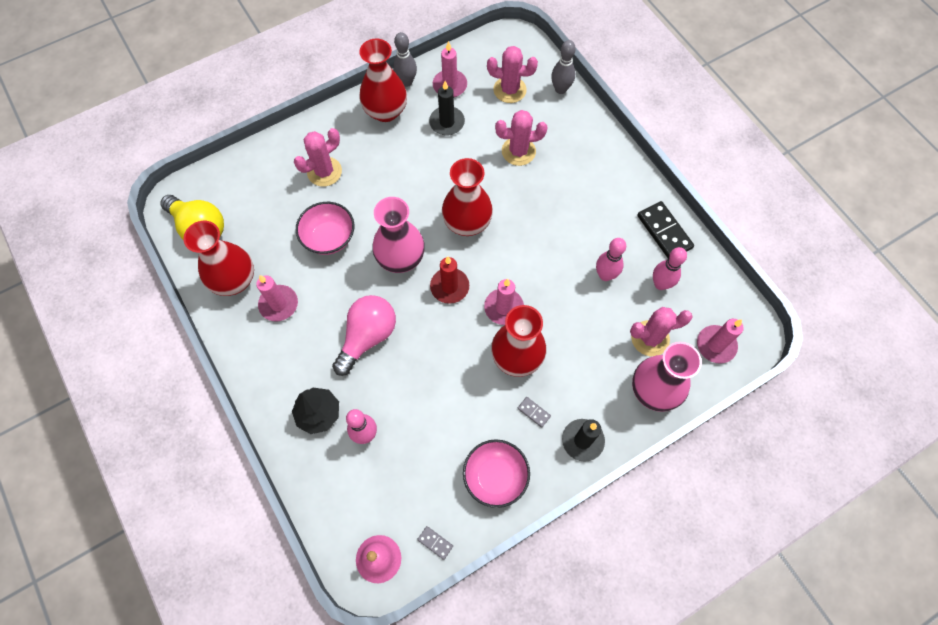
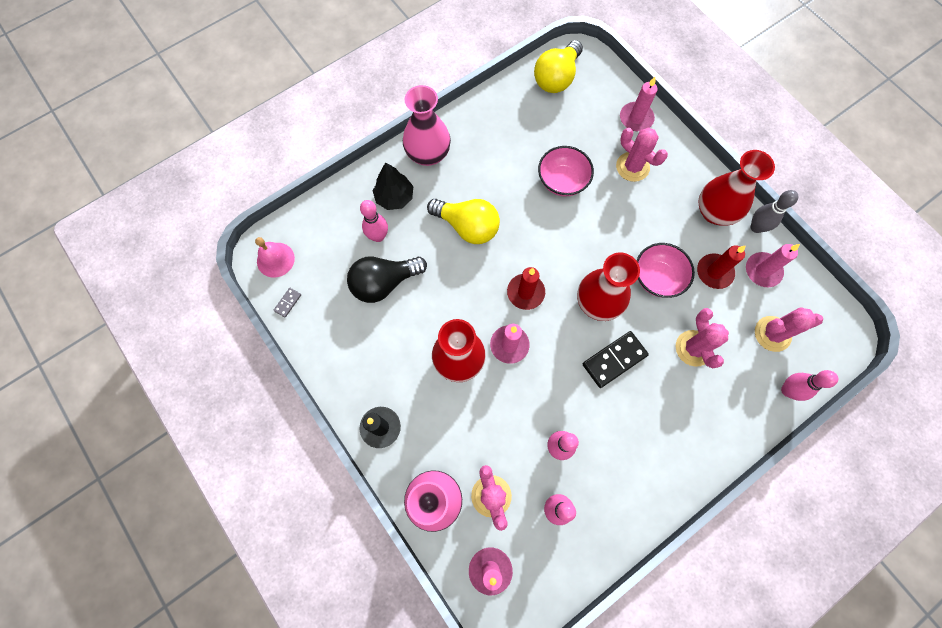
camera: 85 degrees right, 5 degrees up
red vase [183,221,254,296] -> none
pink candle [256,275,298,321] -> pink candle moved to [620,77,658,131]
pink light bulb [332,295,396,376] -> yellow light bulb [427,199,500,244]
pink vase [372,197,425,273] -> pink vase moved to [403,85,451,166]
black candle [429,81,465,135] -> red candle [697,245,746,289]
pink bowl [463,439,530,508] -> pink bowl moved to [637,243,695,298]
pink cactus [487,46,538,103] -> pink cactus turned 75 degrees clockwise [755,307,823,352]
grey domino [517,397,551,428] -> none
grey bowling pin [551,40,576,94] -> pink bowling pin [781,370,838,401]
black domino [637,201,694,259] -> black domino moved to [583,331,649,388]
none -> black light bulb [347,256,427,303]

